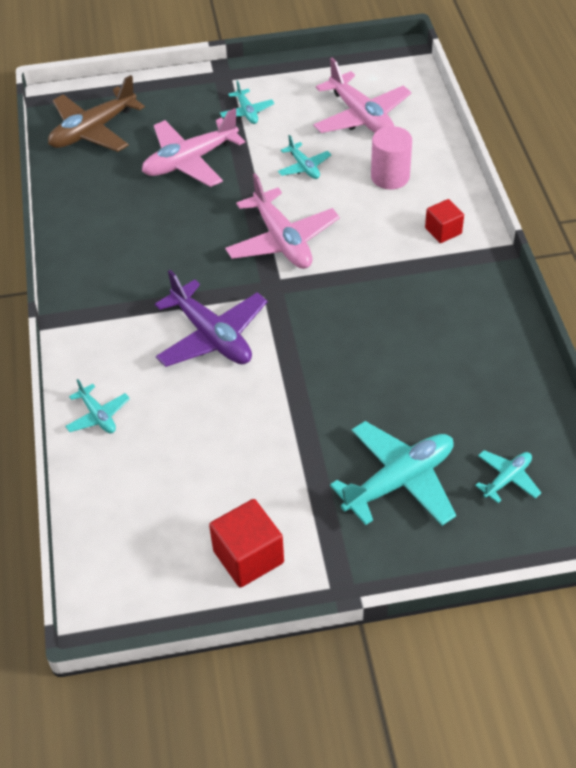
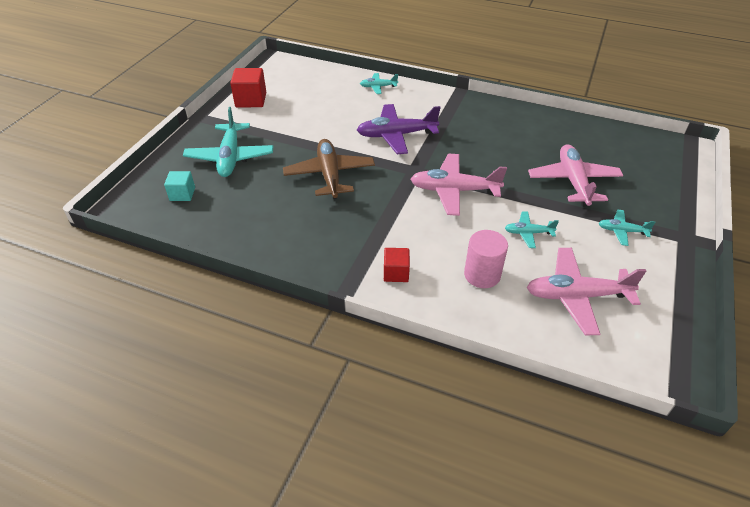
camera: 120 degrees right, 5 degrees down
brown plane [48,75,145,152] -> brown plane moved to [283,139,375,199]
turquoise plane [475,450,541,503] -> turquoise cube [164,171,195,201]

